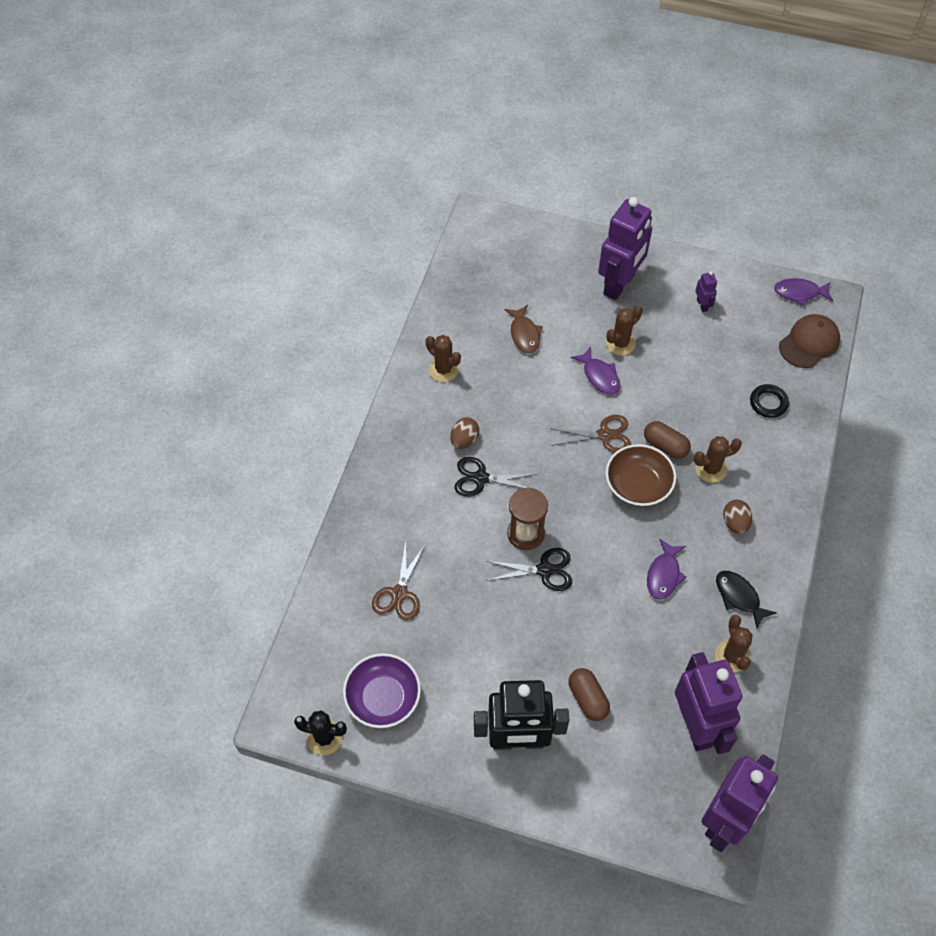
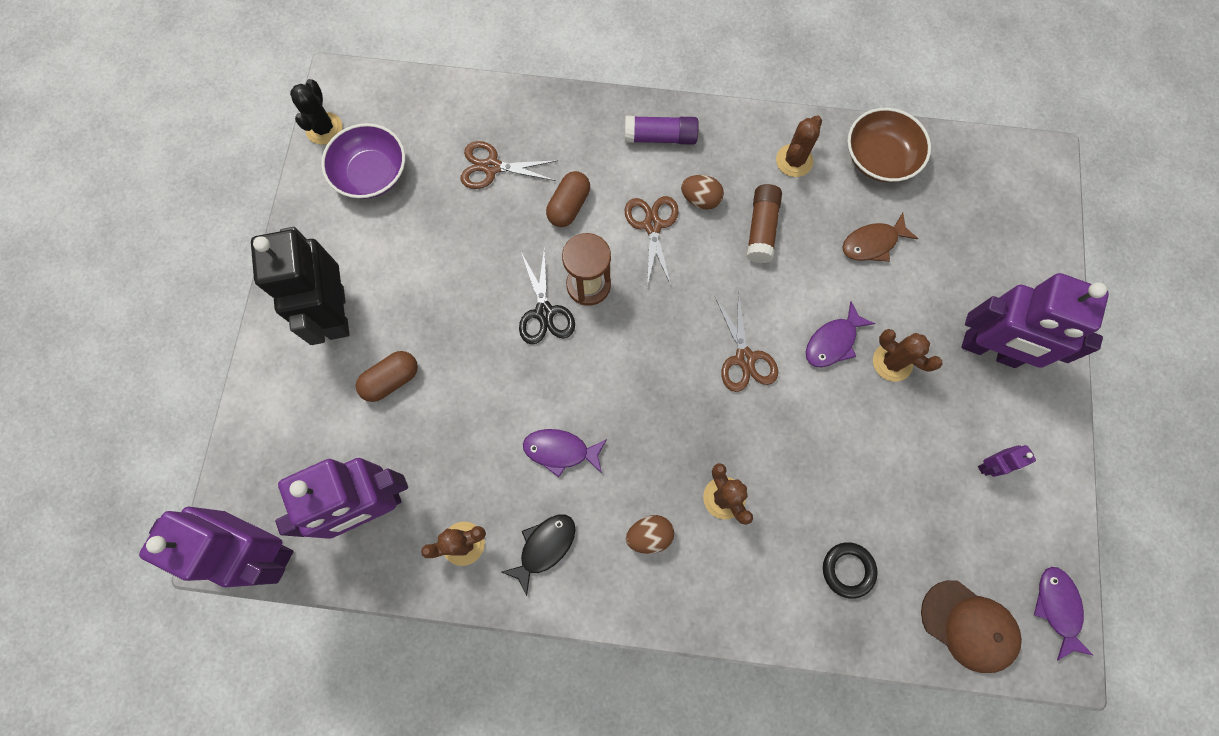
camera: 80 degrees right, 15 degrees up
black scissors [455,457,537,497] -> brown scissors [625,196,679,287]
brown bowl [606,444,676,506] -> brown bowl moved to [848,108,931,182]
brown capsule [644,421,691,459] -> brown capsule moved to [546,171,590,227]
none -> purple glue stick [625,116,699,145]
none -> brown glue stick [746,184,782,263]

